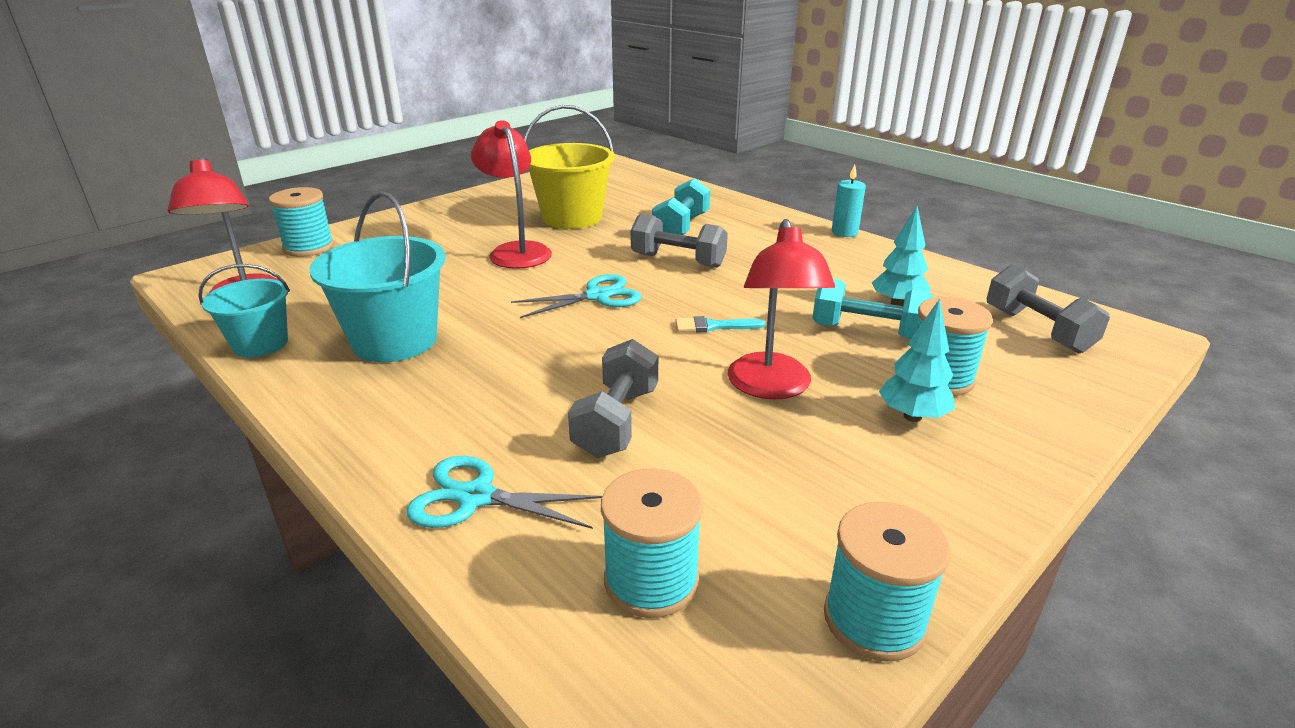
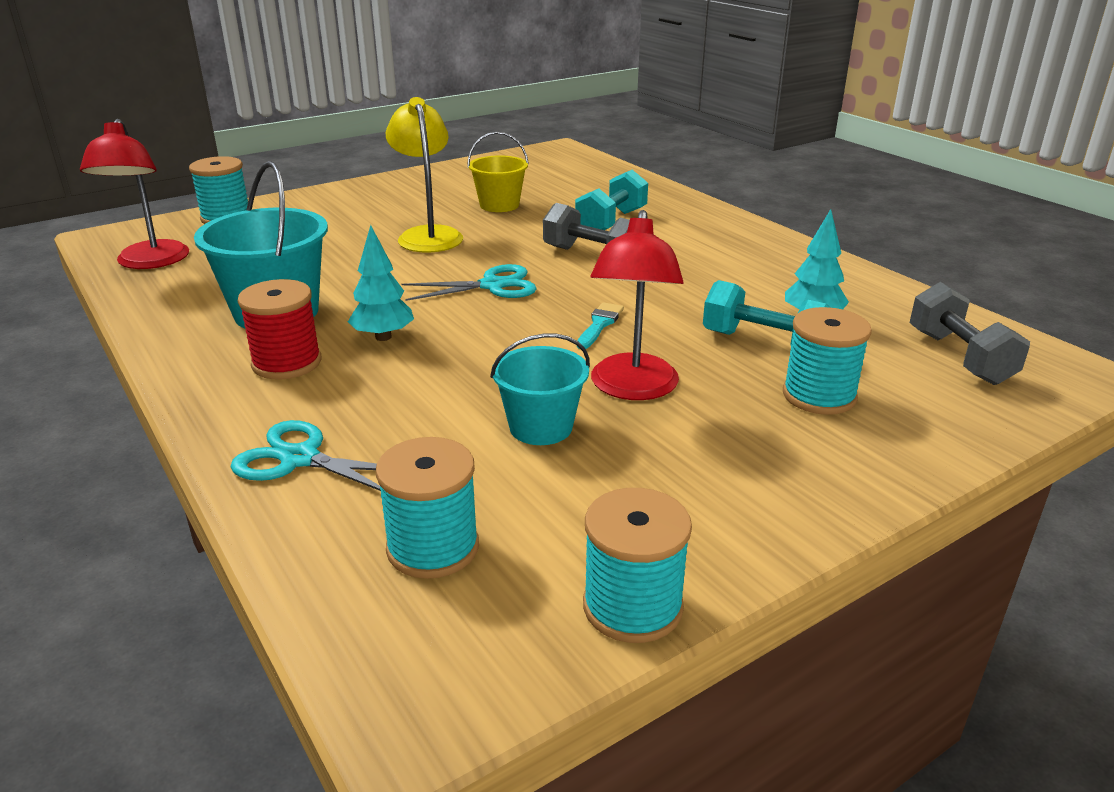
camera: 10 degrees right, 0 degrees up
turquoise bucket [198,264,290,357] -> turquoise bucket moved to [490,334,590,445]
red lamp [471,120,552,269] -> yellow lamp [386,97,463,253]
yellow bucket [524,105,615,229] -> yellow bucket [467,132,529,212], size x0.62
grey dumbbell [568,339,658,458] -> none
turquoise brush [675,316,765,332] -> turquoise brush turned 105 degrees clockwise [577,302,624,349]
turquoise candle [832,164,866,237] -> none
turquoise tree [879,299,955,422] -> turquoise tree moved to [348,225,414,341]
none -> red spool [238,279,321,379]

